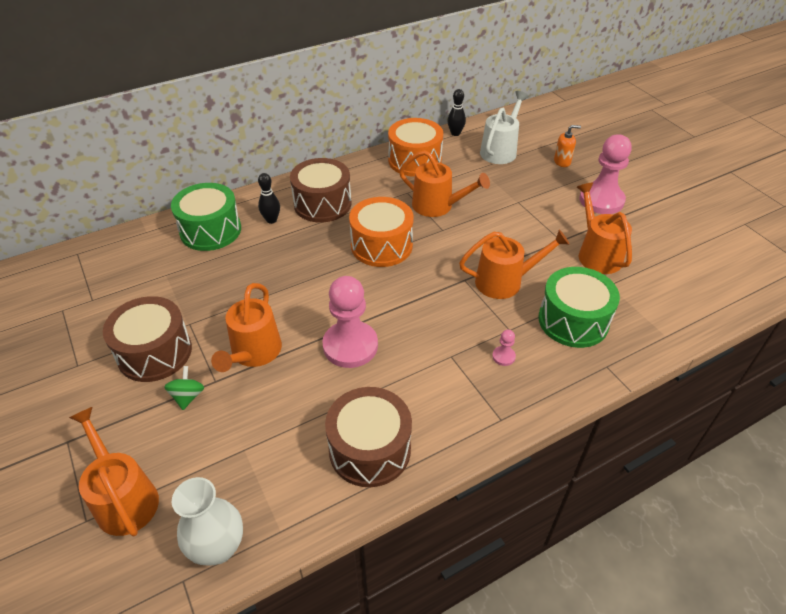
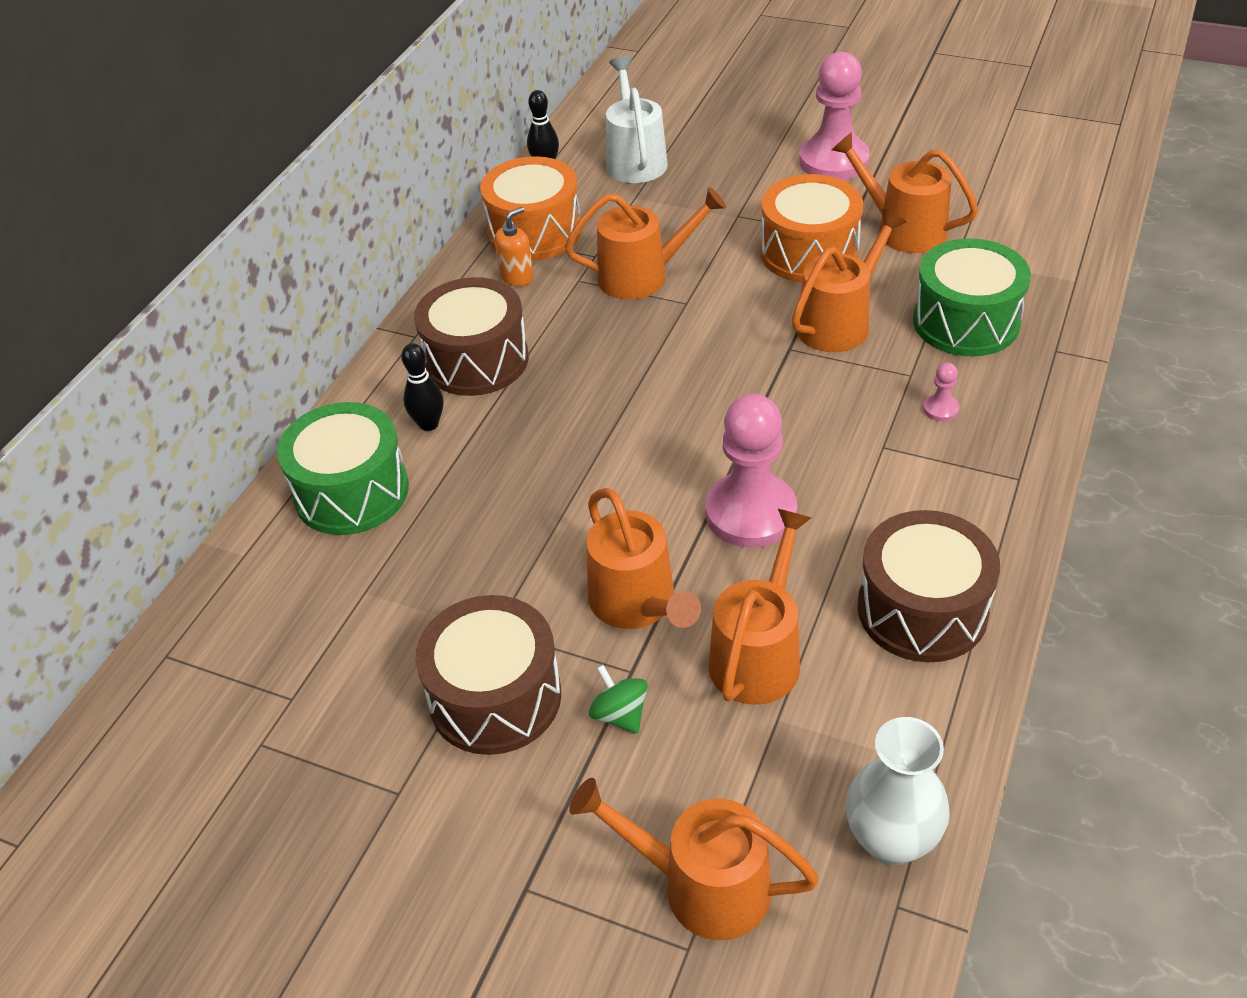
camera: 35 degrees left, 0 degrees up
orange drum [349,197,413,267] -> orange drum moved to [760,174,863,283]
orange soap dispenser [554,125,581,167] -> orange soap dispenser moved to [495,207,533,286]
none -> orange watering can [709,509,811,705]

